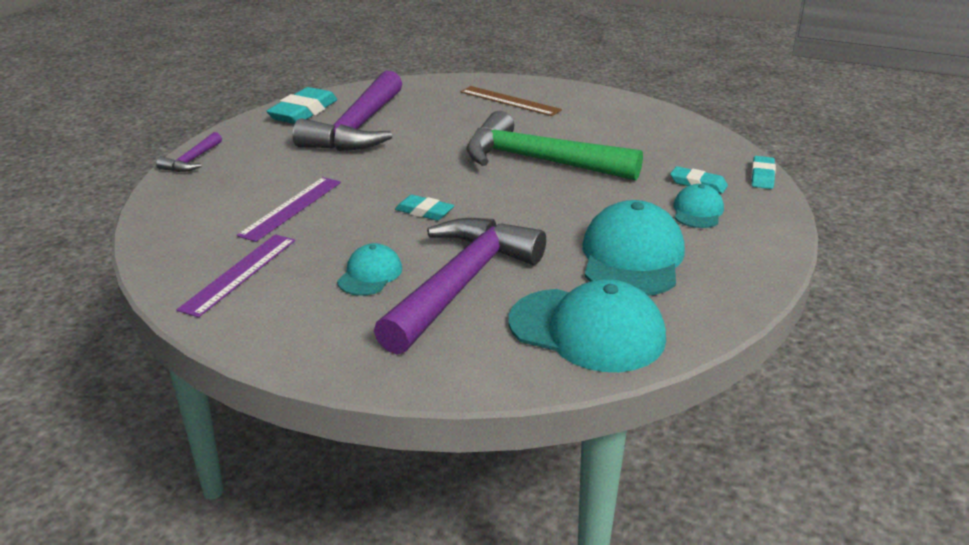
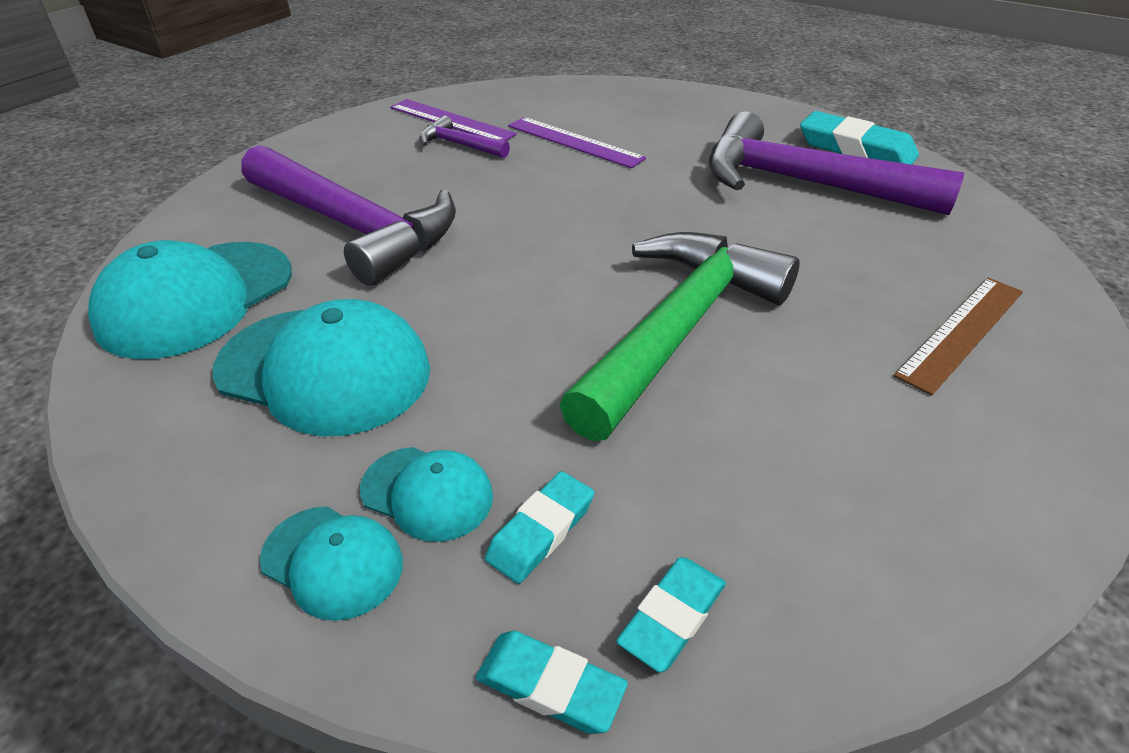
camera: 100 degrees right, 10 degrees up
purple hammer [156,132,222,172] -> purple hammer moved to [420,116,510,158]
turquoise cap [337,243,402,296] -> turquoise cap moved to [260,506,403,621]
turquoise eraser [395,195,454,221] -> turquoise eraser moved to [616,557,726,673]

